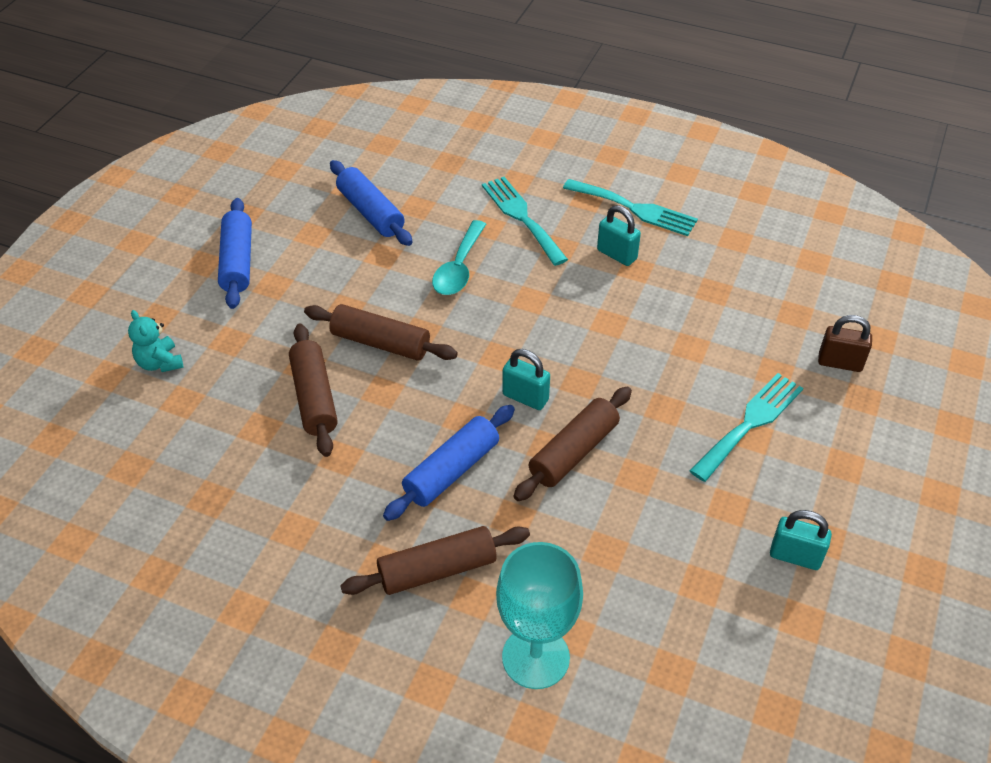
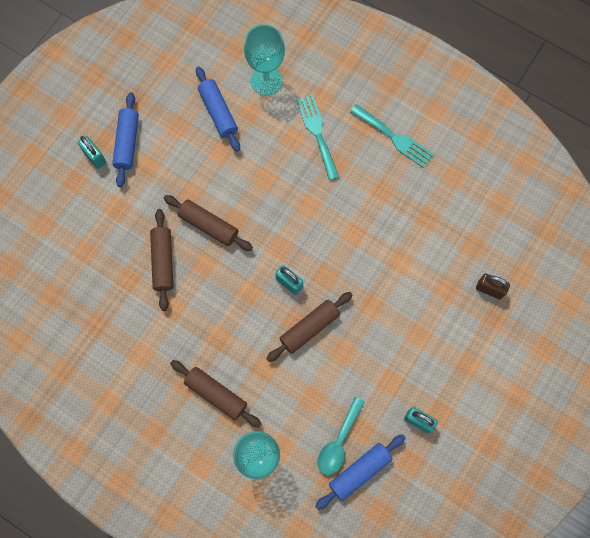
camera: 10 degrees right, 25 degrees up
turquoise teddy bear [128,310,183,372] -> none
brown rolling pin [340,526,530,595] -> brown rolling pin turned 45 degrees clockwise [170,360,261,428]
blue rolling pin [383,405,515,521] -> blue rolling pin moved to [315,434,405,510]
turquoise spoon [432,220,486,295] -> turquoise spoon moved to [317,397,365,475]
turquoise padlock [597,205,641,266] -> turquoise padlock moved to [78,136,106,169]
turquoise fork [690,373,803,482] -> none
none -> turquoise goblet [244,24,285,96]

